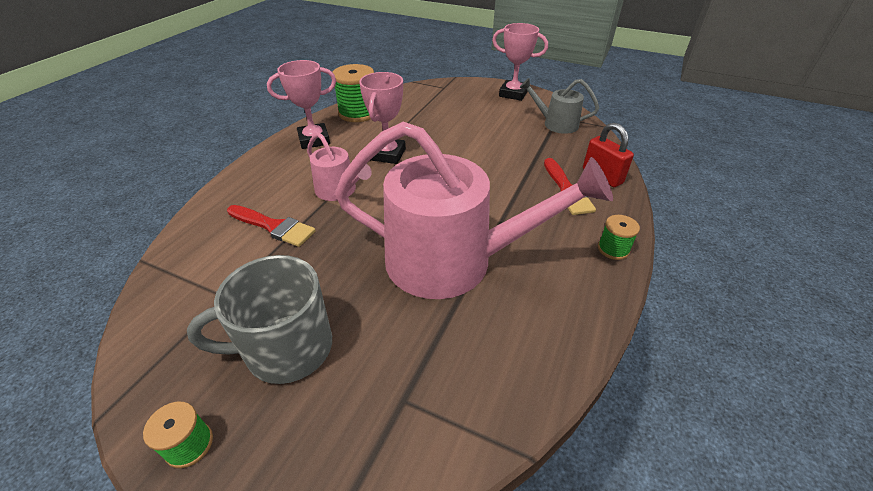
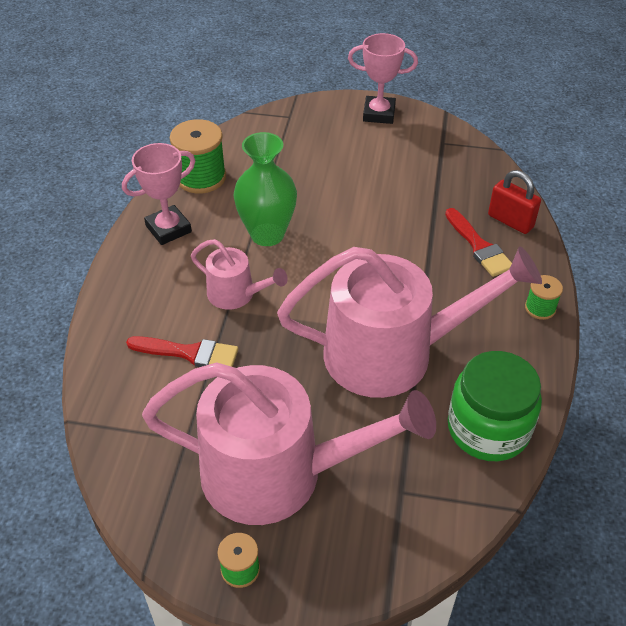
camera: 15 degrees left, 5 degrees up
grey mug [187,255,332,384] -> pink watering can [142,362,436,525]
pink trophy [359,72,406,164] -> green vase [234,132,297,246]
grey watering can [519,78,599,134] -> none
none -> green jar [448,351,542,461]

